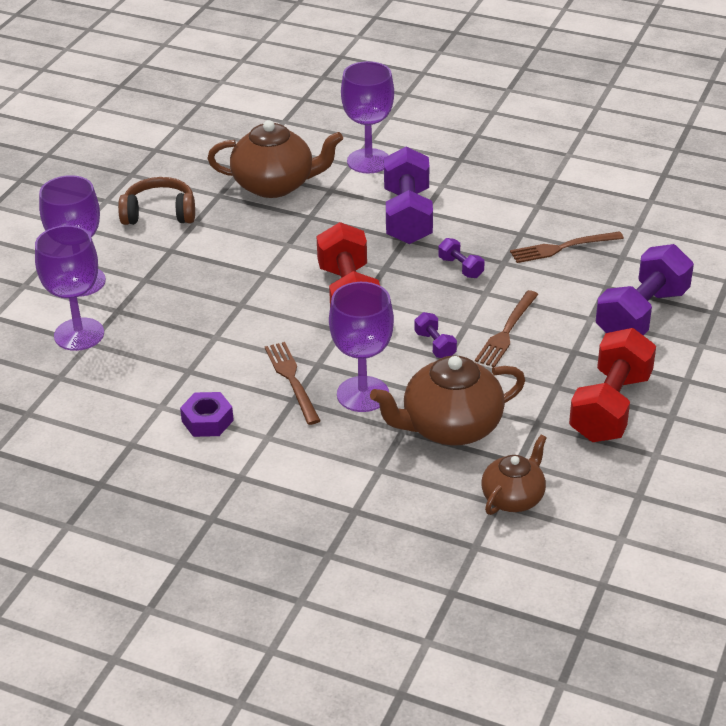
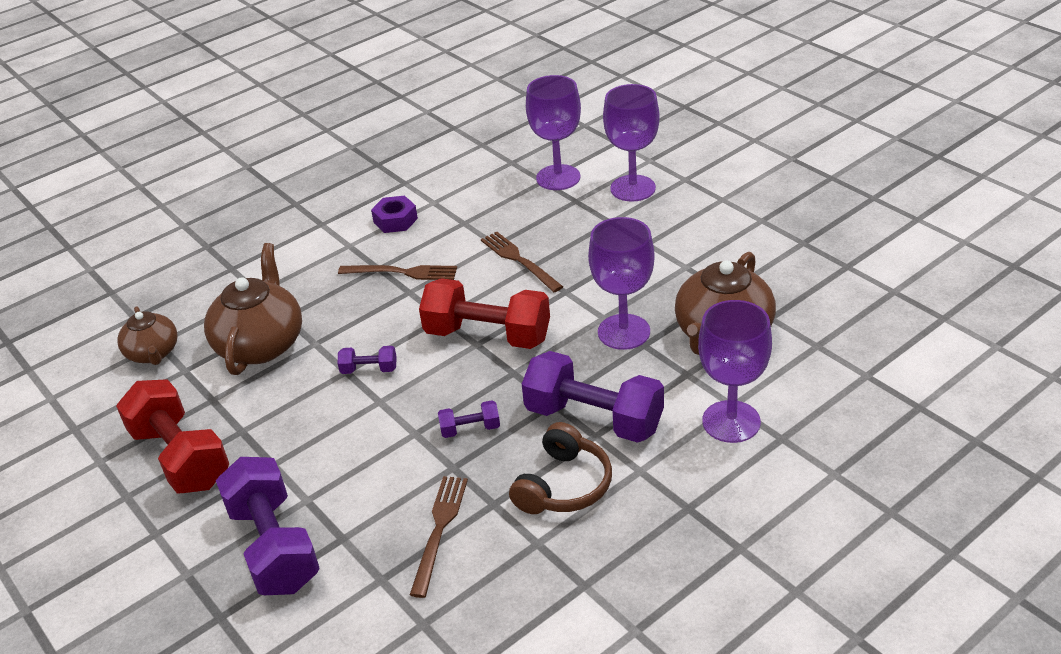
camera: 120 degrees right, 0 degrees up
brown headphones [118,177,195,225] -> brown headphones moved to [509,422,612,514]
purple goblet [329,282,394,412] -> purple goblet moved to [588,217,654,350]
brown fork [475,290,539,367] -> brown fork moved to [481,232,563,292]

